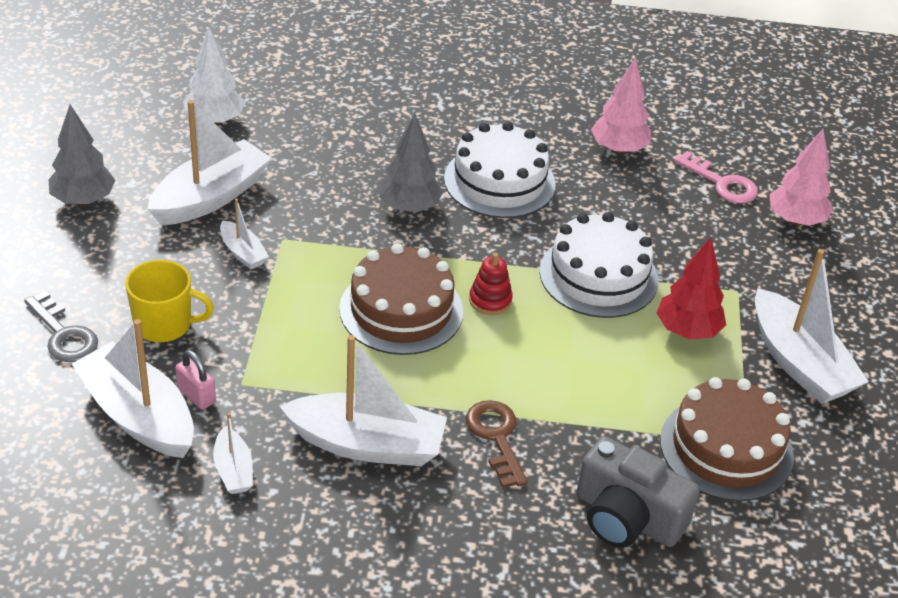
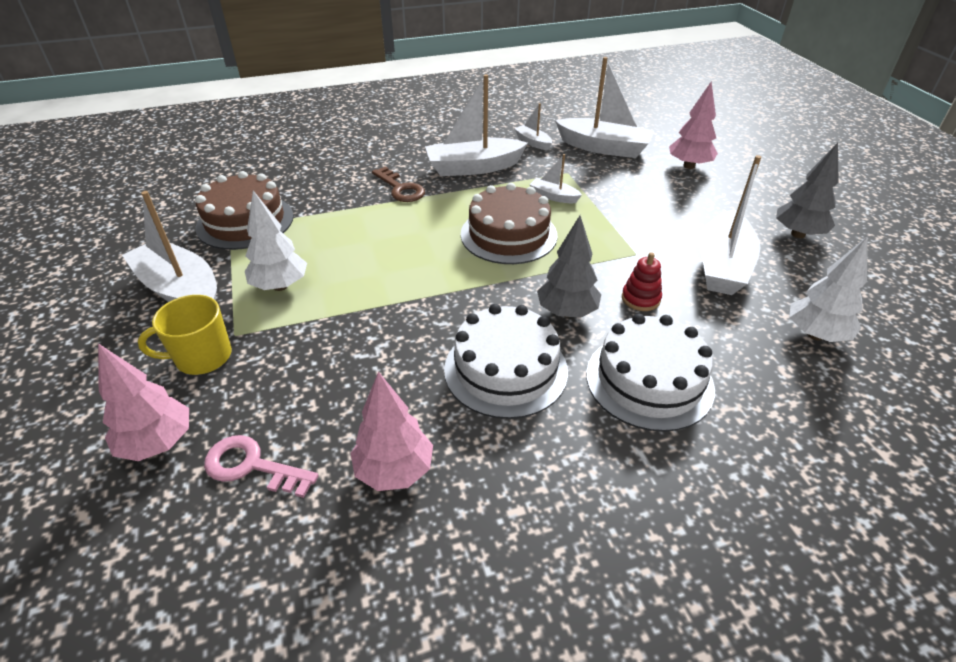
camera: 160 degrees right, 0 degrees up
grey key [24,291,98,362] -> pink tree [669,82,718,169]
yellow mug [125,260,214,342] -> yellow mug moved to [138,295,232,375]
pink padlock [175,350,216,410] -> none
white boat [220,198,269,270] -> white boat moved to [529,154,582,203]
red stacking toy [469,253,513,315] -> red stacking toy moved to [622,252,662,311]
white cake [540,212,658,318] -> white cake moved to [586,314,715,432]
grey camera [577,436,700,548] -> none
red tree [657,237,726,339] -> white tree [245,191,307,291]

